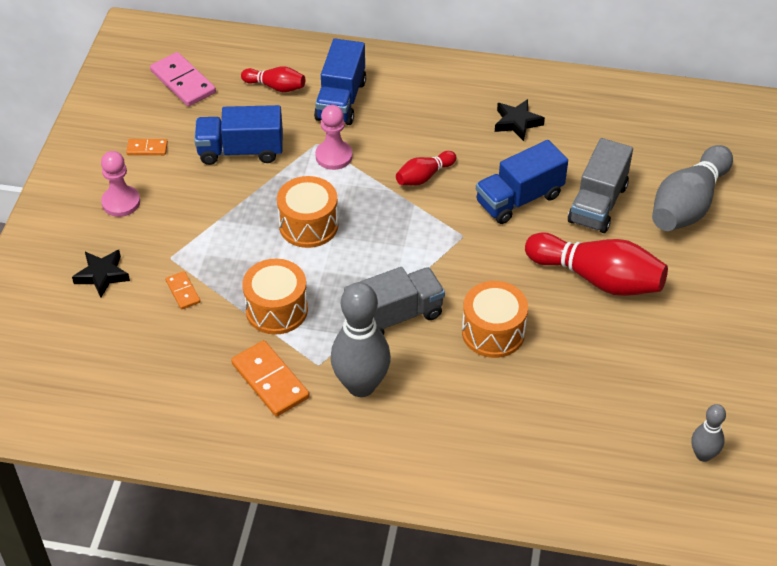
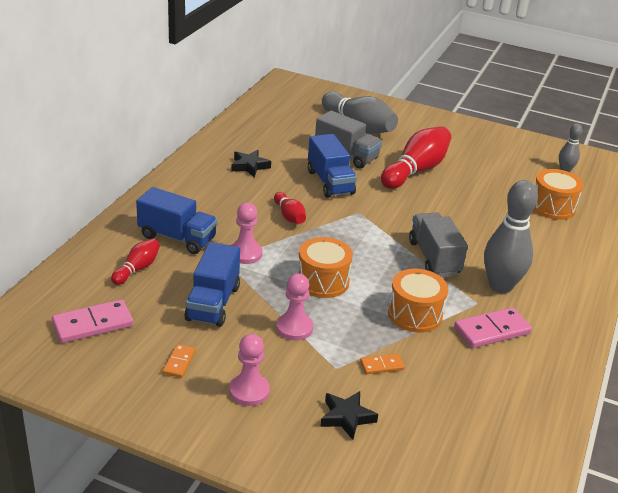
camera: 80 degrees left, 15 degrees down
orange domino [231,340,309,417] -> pink domino [454,307,532,348]
orange drum [462,281,528,358] -> orange drum moved to [533,169,583,220]
none -> pink pawn [276,273,313,340]

